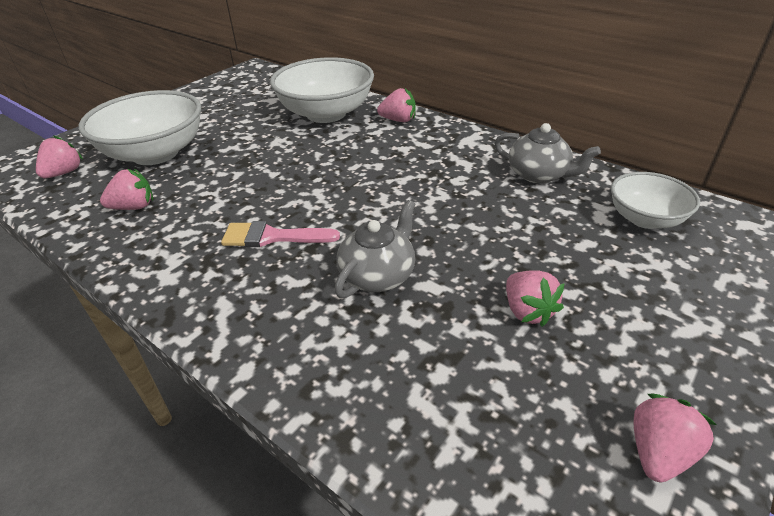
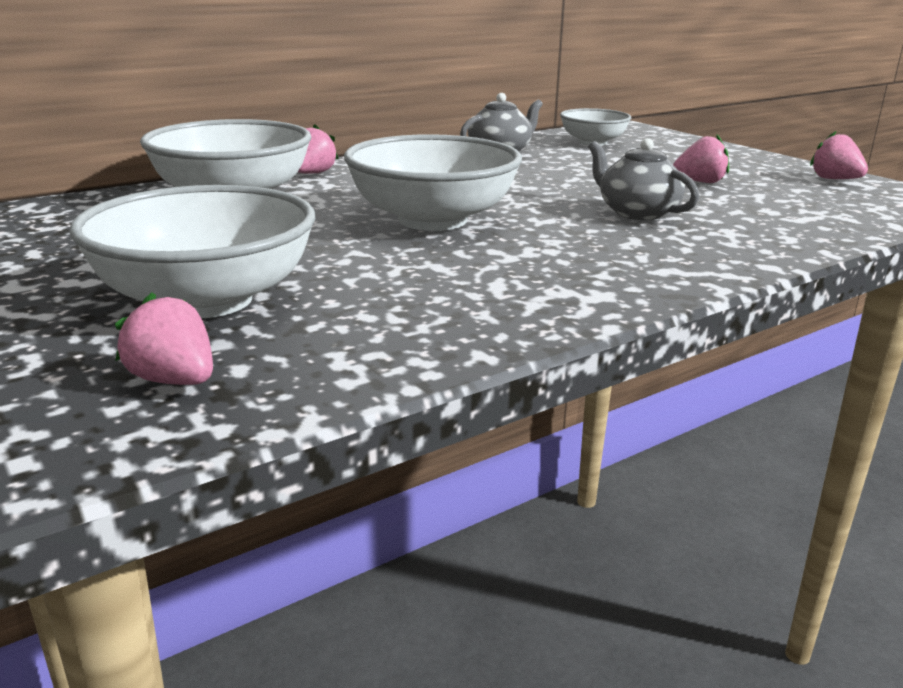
camera: 75 degrees left, 15 degrees down
pink strawberry [100,169,154,210] -> none
pink brush [221,221,340,247] -> none
none -> white bowl [344,134,522,231]

